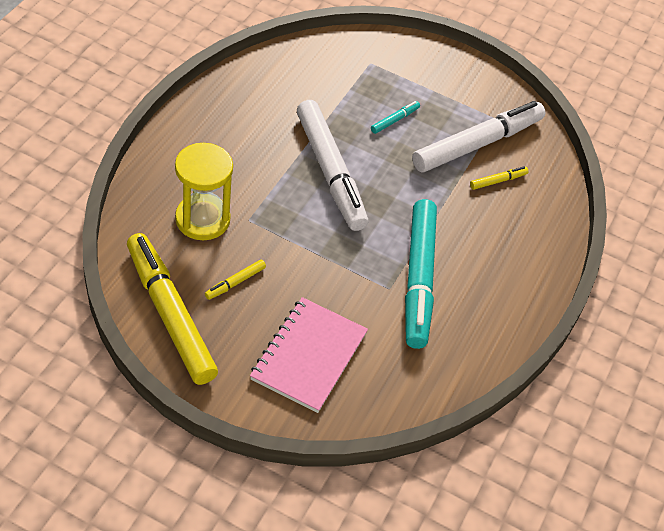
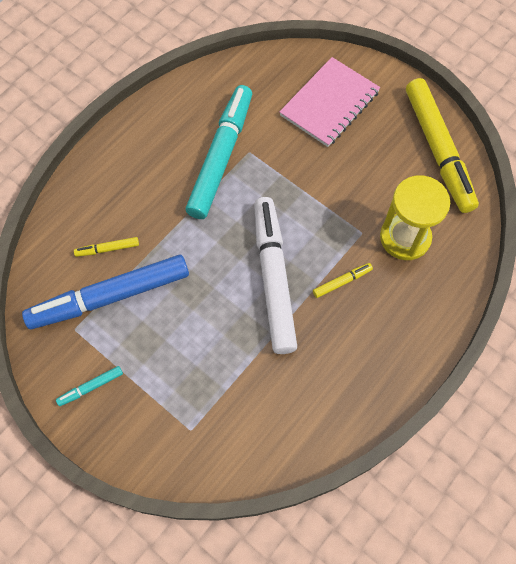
camera: 160 degrees left, 15 degrees up
yellow marker [205,259,266,300] -> yellow marker moved to [313,263,373,298]
turquoise marker [371,101,420,134] -> turquoise marker moved to [56,366,123,406]
white marker [412,101,545,173] -> blue marker [22,255,189,329]

